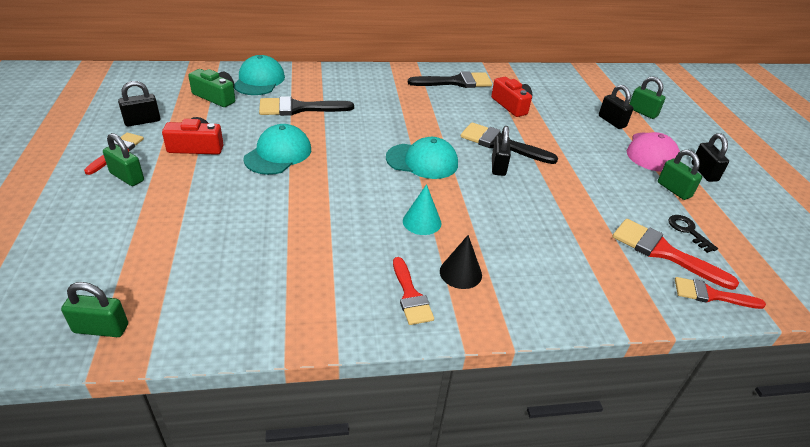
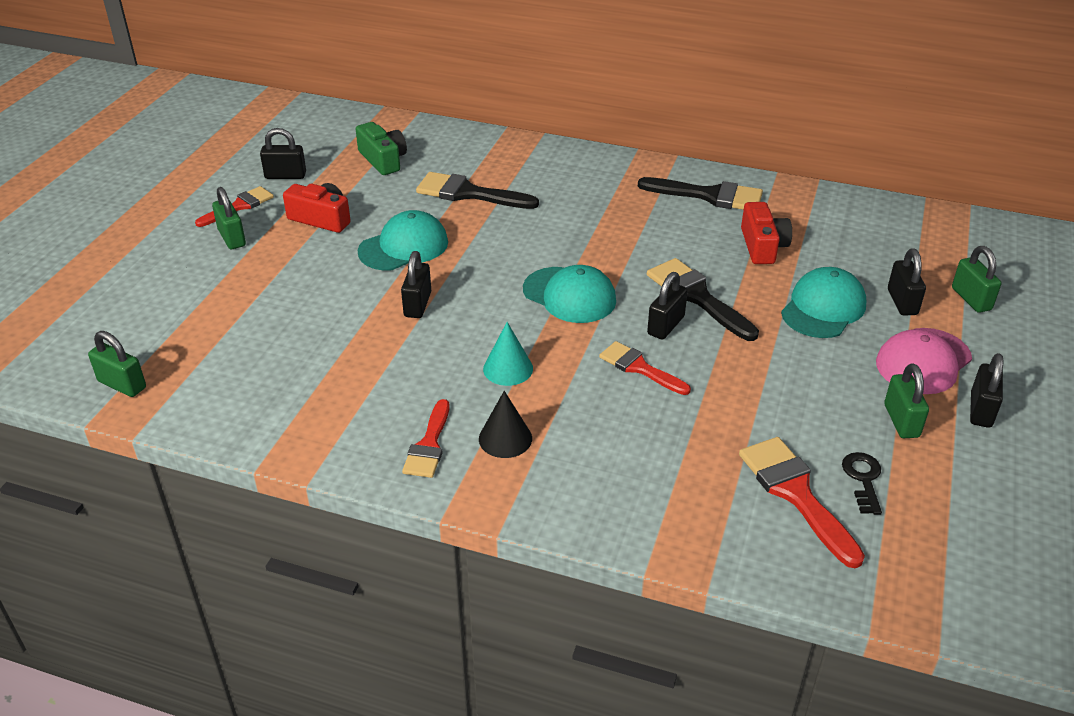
camera: 30 degrees right, 0 degrees up
turquoise cap [234,55,285,95] -> turquoise cap moved to [781,267,866,338]
red brush [675,277,766,309] -> red brush moved to [599,341,691,395]
none -> black padlock [401,251,431,318]

